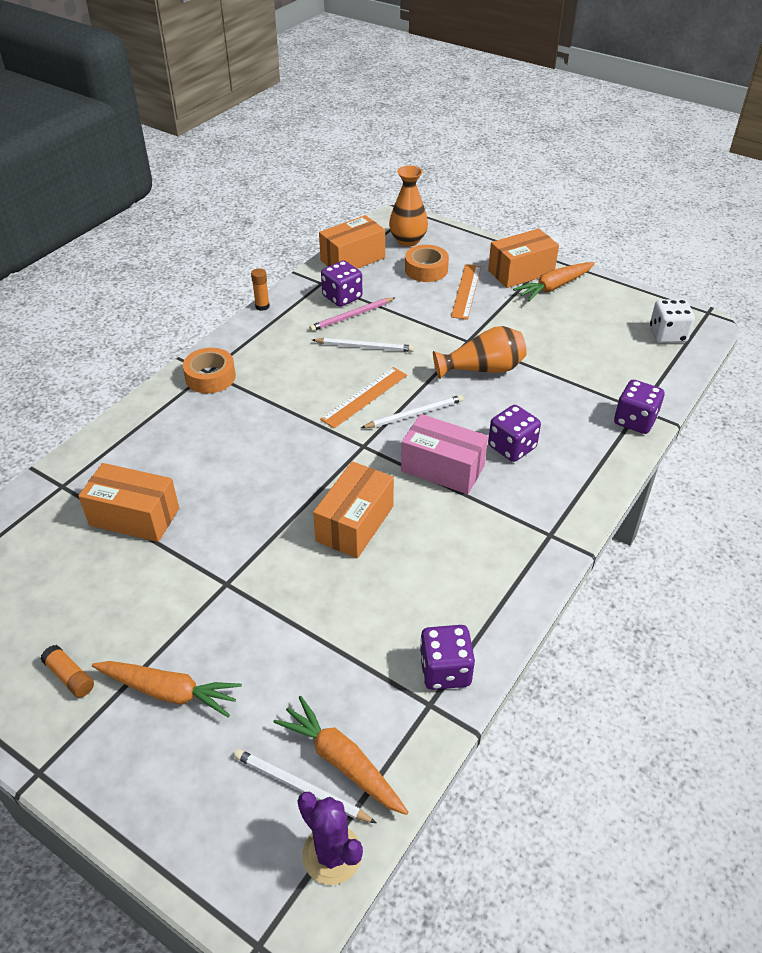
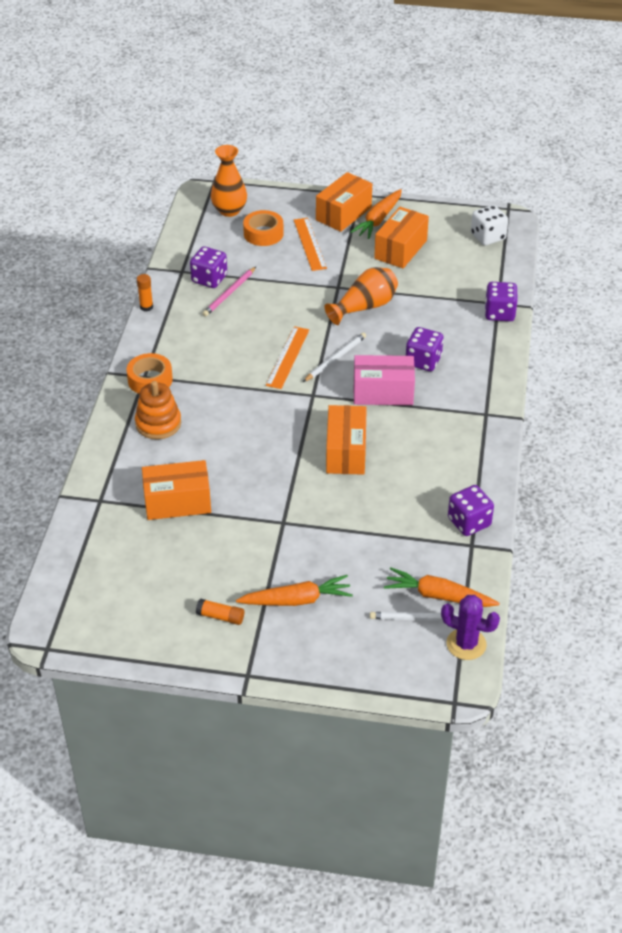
camera: 25 degrees left, 0 degrees up
white pencil [313,338,414,352] -> none
orange box [319,215,385,269] -> orange box moved to [374,207,429,268]
none -> orange stacking toy [135,381,181,439]

